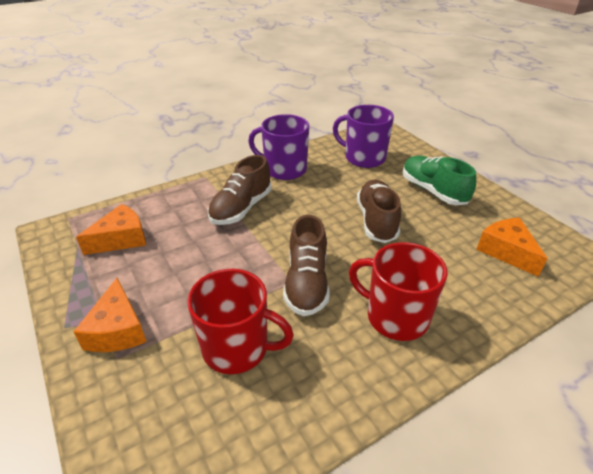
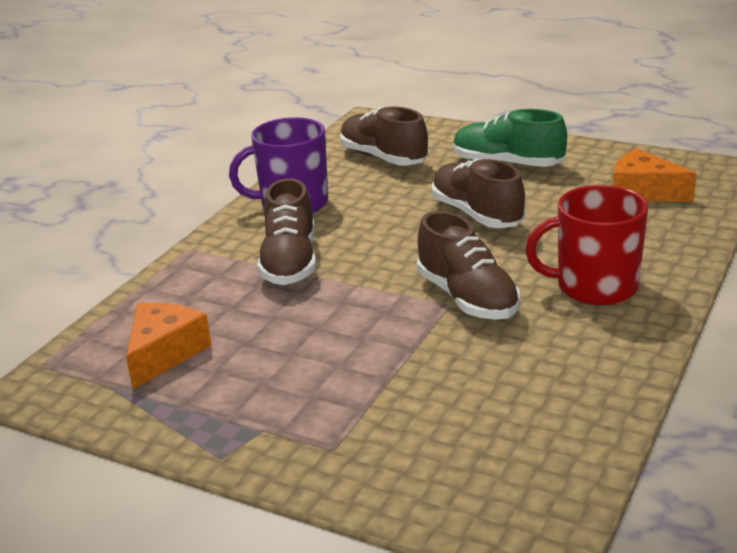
camera: 30 degrees left, 10 degrees down
orange cheese [73,278,147,352] -> none
red mug [187,269,294,374] -> none
purple mug [333,105,394,168] -> brown shoe [340,107,428,166]

